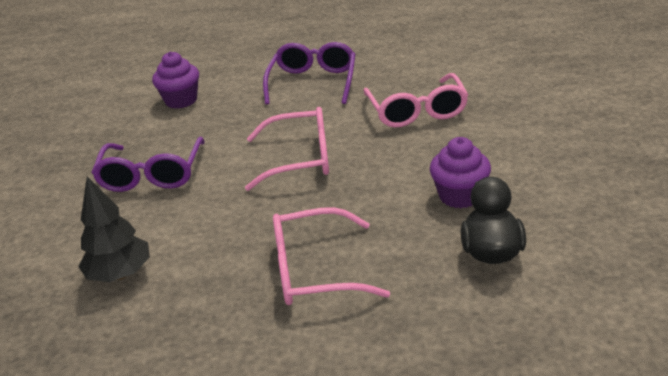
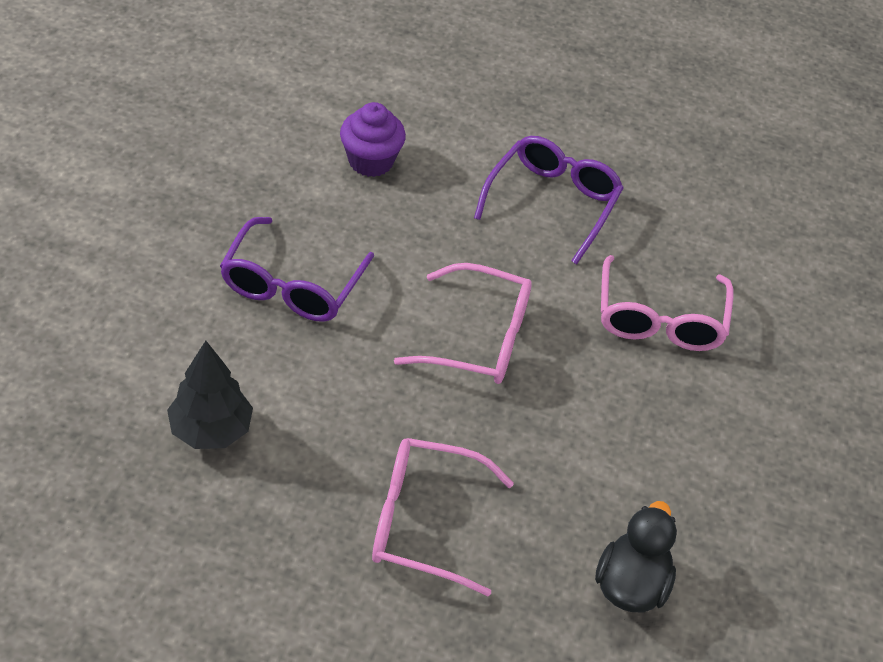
camera: 10 degrees right, 15 degrees up
purple cupcake [430,137,491,208] -> none

